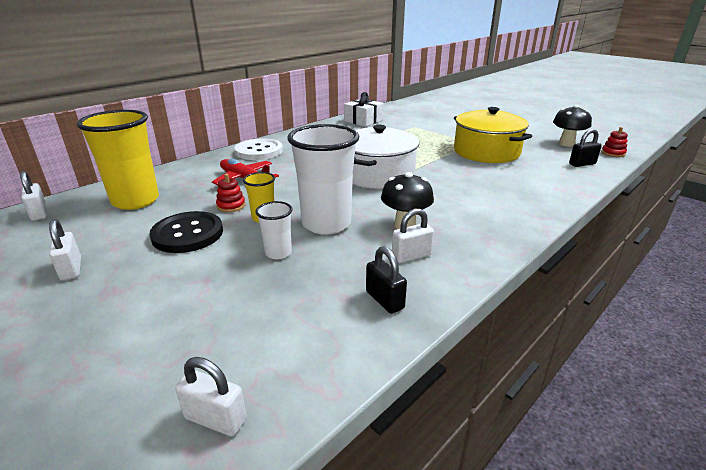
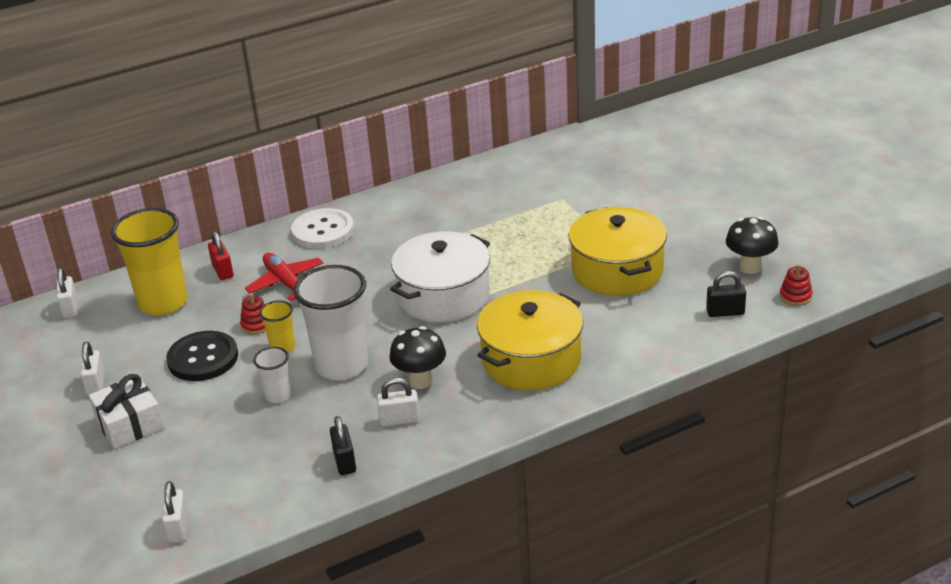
camera: 20 degrees right, 5 degrees up
white padlock [175,357,247,436] -> white padlock turned 45 degrees clockwise [162,481,188,543]
white gift [344,92,384,127] -> white gift moved to [89,374,164,449]
none -> red padlock [208,231,234,280]
none -> yellow pot [477,290,583,390]

